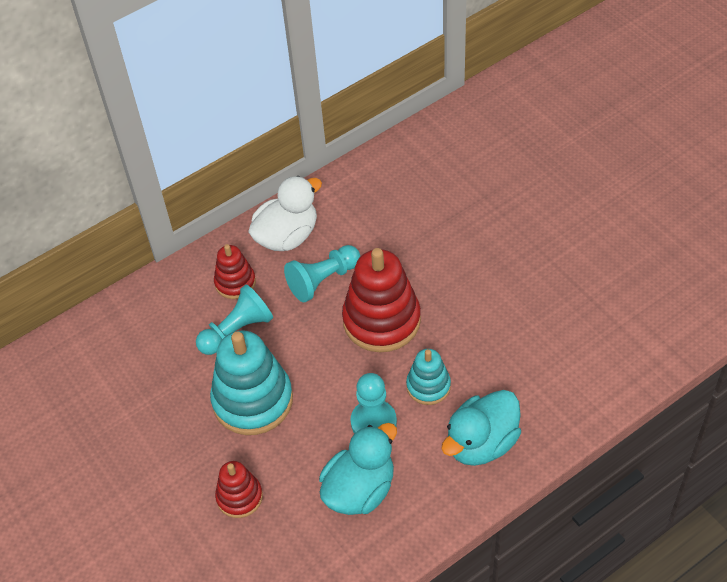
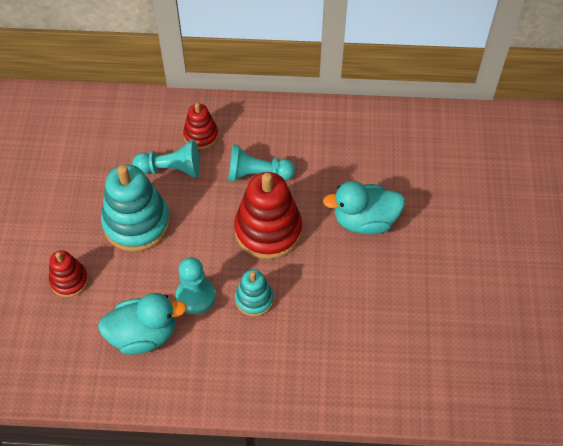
camera: 35 degrees right, 5 degrees up
white duck [248,176,322,251] -> none
turquoise duck [441,390,521,466] -> turquoise duck moved to [323,181,405,234]

